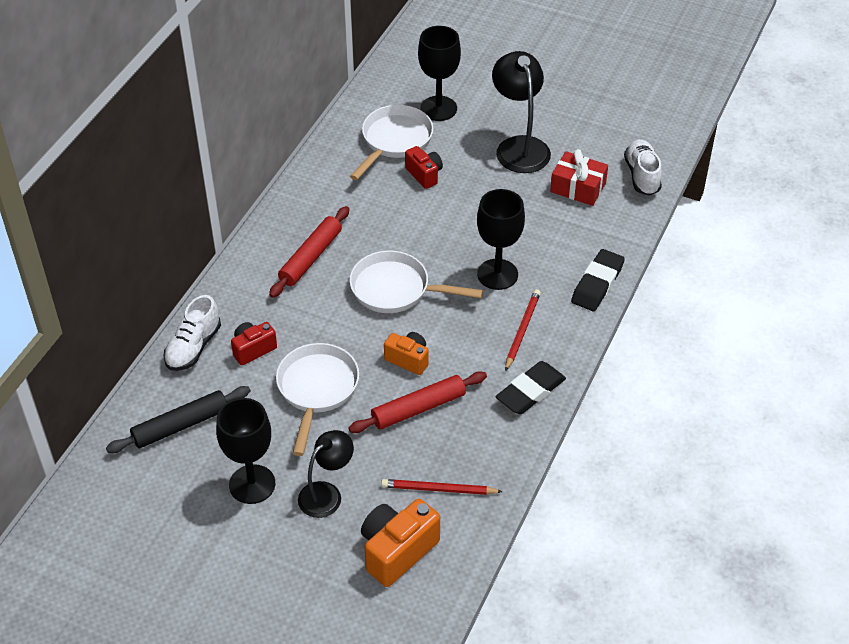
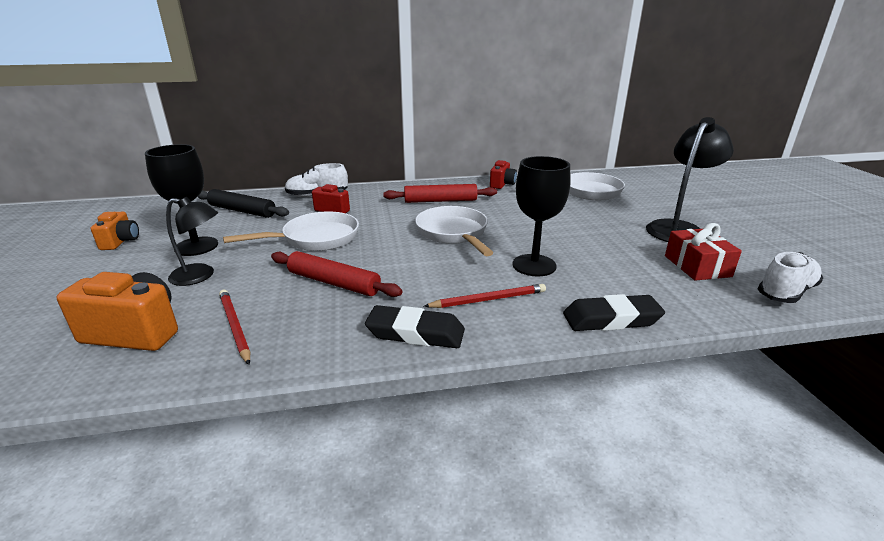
camera: 55 degrees right, 20 degrees down
orange camera [384,332,429,375] -> orange camera moved to [91,212,139,250]
red camera [405,146,443,189] -> red camera moved to [490,160,517,189]
black goblet [418,26,461,121] -> none

